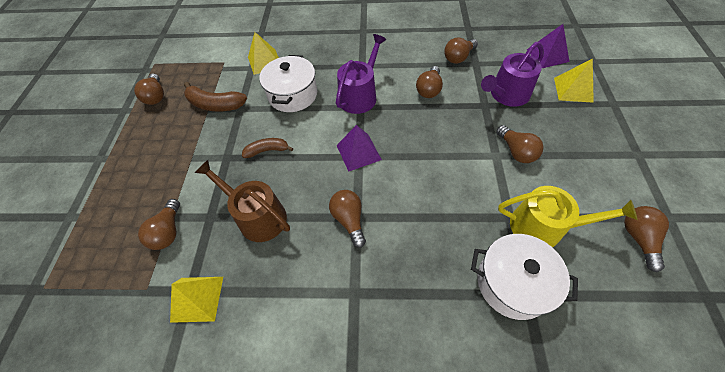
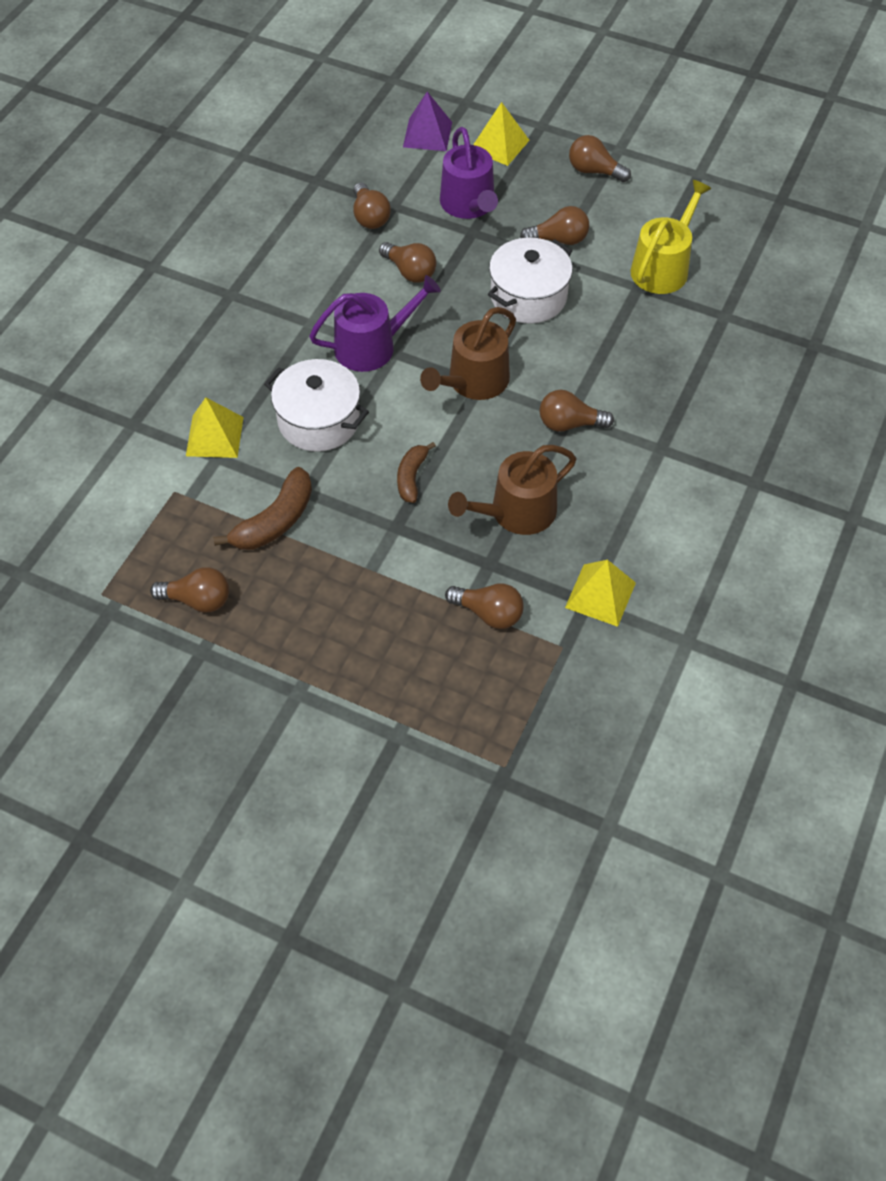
camera: 70 degrees left, 0 degrees up
purple watering can [336,34,387,114] -> purple watering can turned 105 degrees clockwise [309,275,441,372]
purple pyramid [337,125,382,172] -> brown watering can [420,307,516,400]
white pot [471,234,578,320] -> white pot moved to [488,238,573,324]
brown light bulb [624,206,669,272] -> brown light bulb moved to [569,135,631,182]

